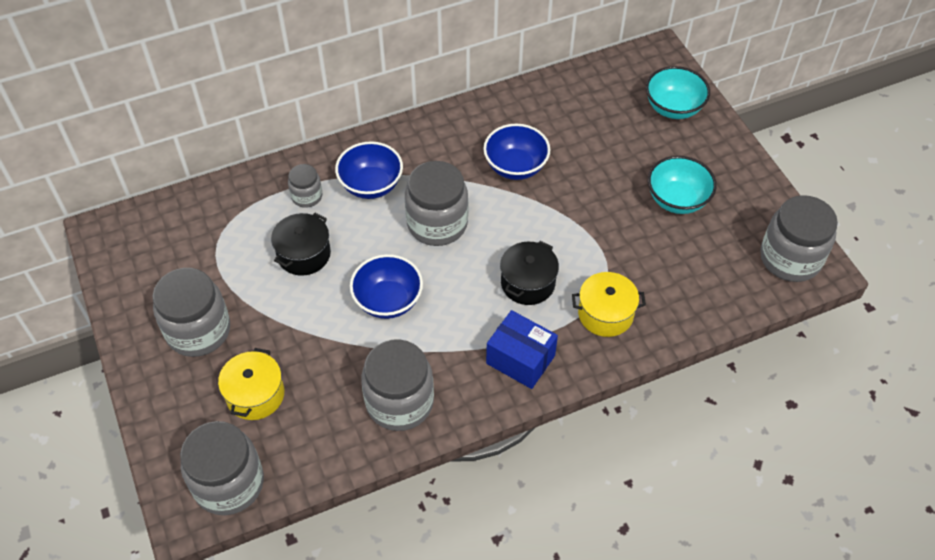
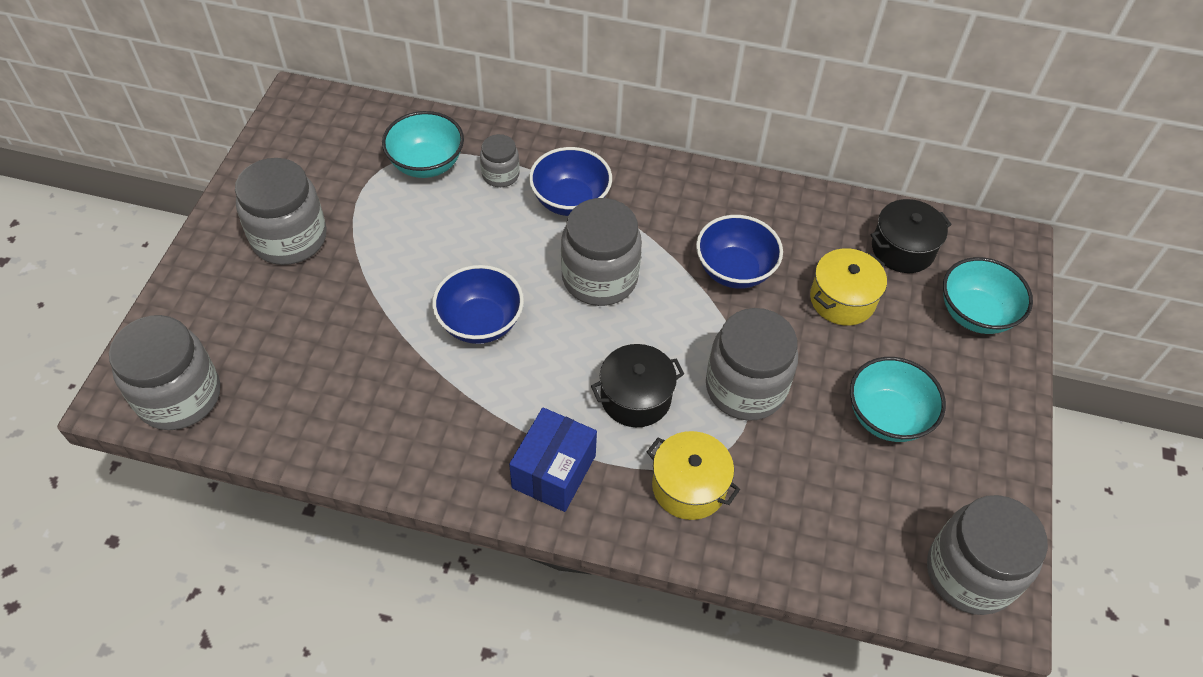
camera: 35 degrees right, 0 degrees up
yellow pot [218,348,284,420] -> yellow pot moved to [810,249,887,325]
black pot [271,213,331,276] -> black pot moved to [871,199,952,273]
grey jar [361,339,434,431] -> grey jar moved to [706,308,798,421]
blue box [486,310,558,389] -> blue box turned 45 degrees clockwise [509,407,597,512]
none -> turquoise bowl [382,111,464,178]

